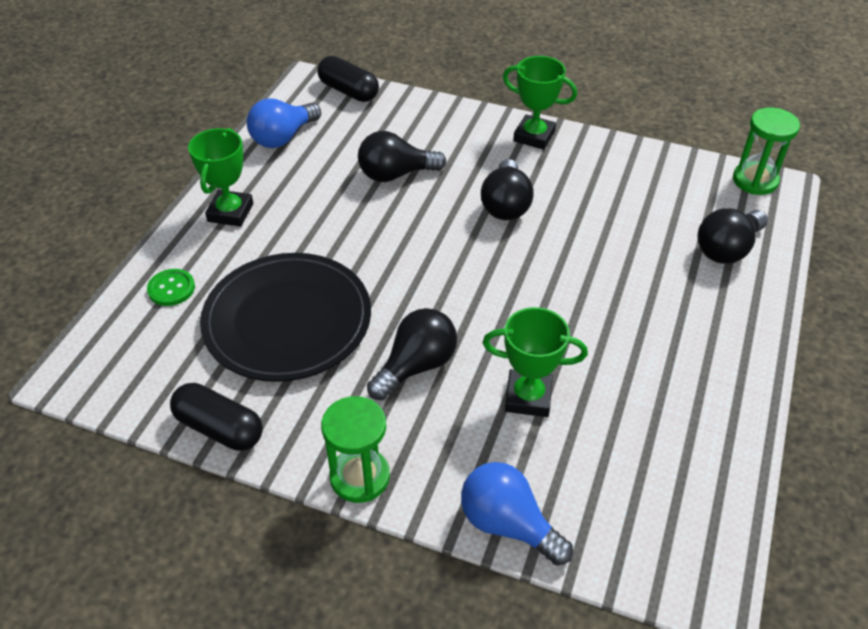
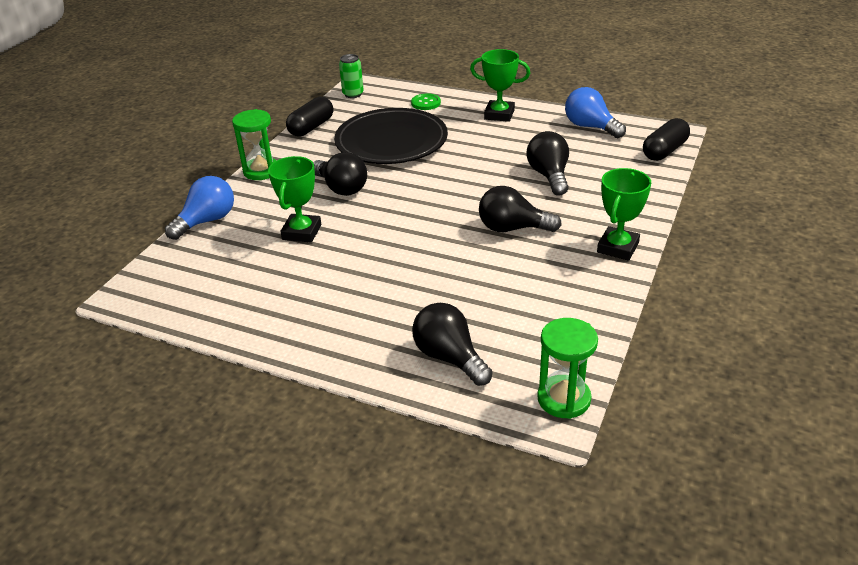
camera: 95 degrees right, 10 degrees down
none -> green can [339,54,364,98]

